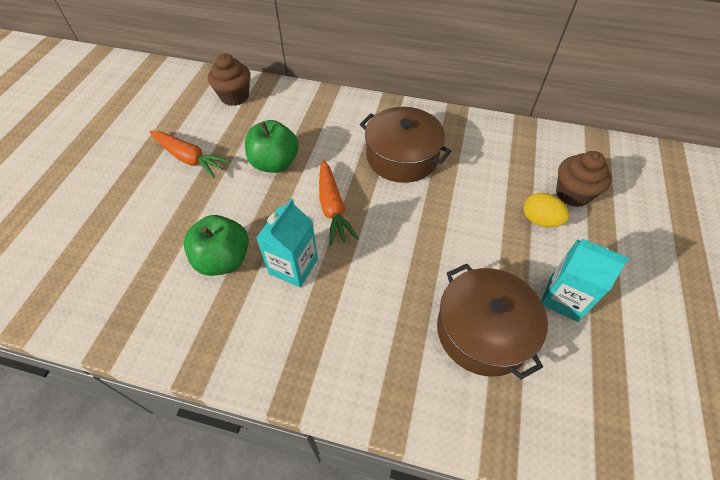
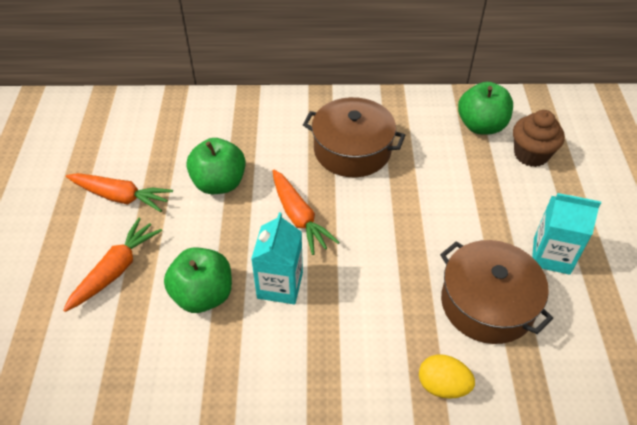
camera: 15 degrees left, 5 degrees down
brown cupcake [208,53,251,106] -> none
yellow egg [524,193,569,227] -> yellow egg moved to [419,354,475,399]
none -> orange carrot [63,218,162,312]
none -> green apple [458,82,513,134]

